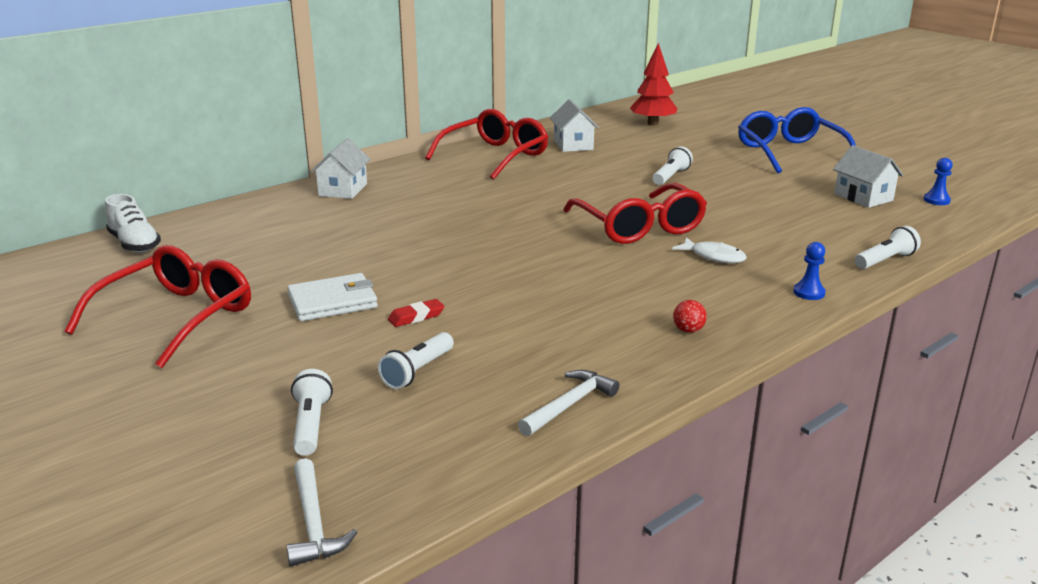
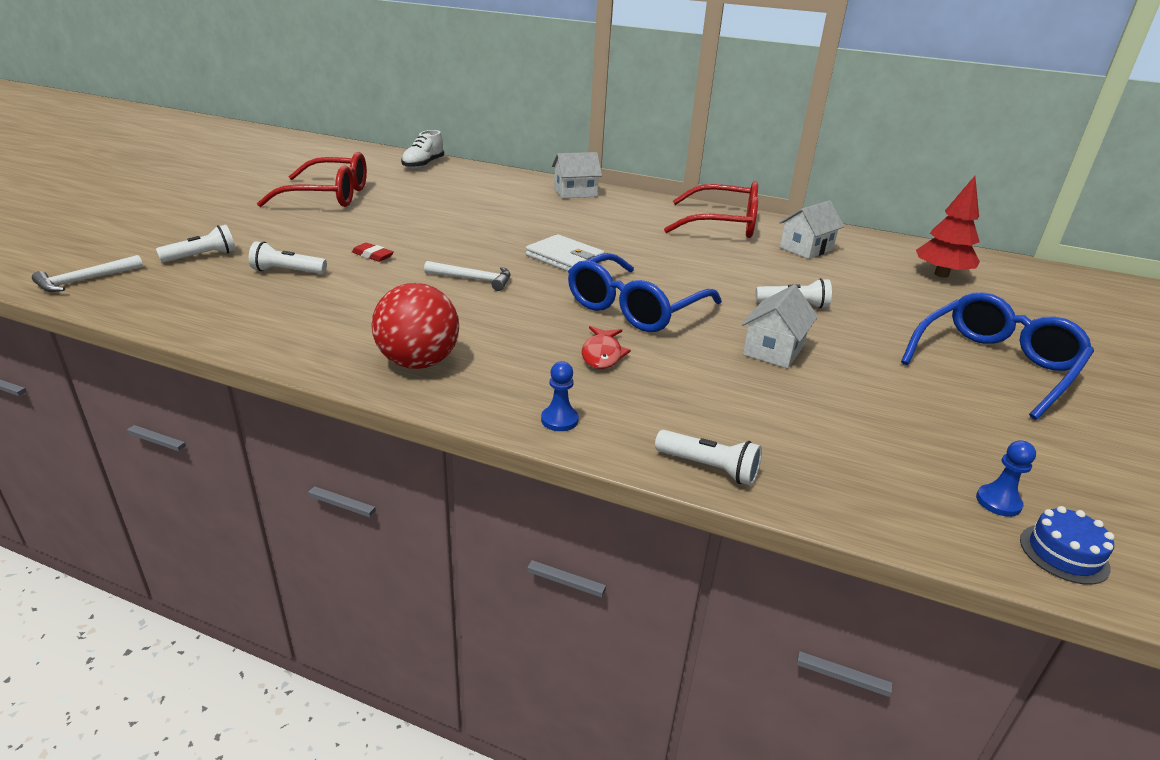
camera: 60 degrees right, 5 degrees up
white wallet [287,273,378,321] -> white wallet moved to [526,234,605,272]
white hammer [518,370,619,436] -> white hammer moved to [424,261,511,291]
red glasses [563,183,707,244] -> blue glasses [568,253,722,332]
white fish [672,237,747,263] -> red fish [582,326,631,369]
red ball [673,300,707,333] -> red ball [371,283,459,369], size x2.49
white house [833,145,904,208] -> white house moved to [742,285,818,368]
none -> blue cake [1020,506,1114,585]

